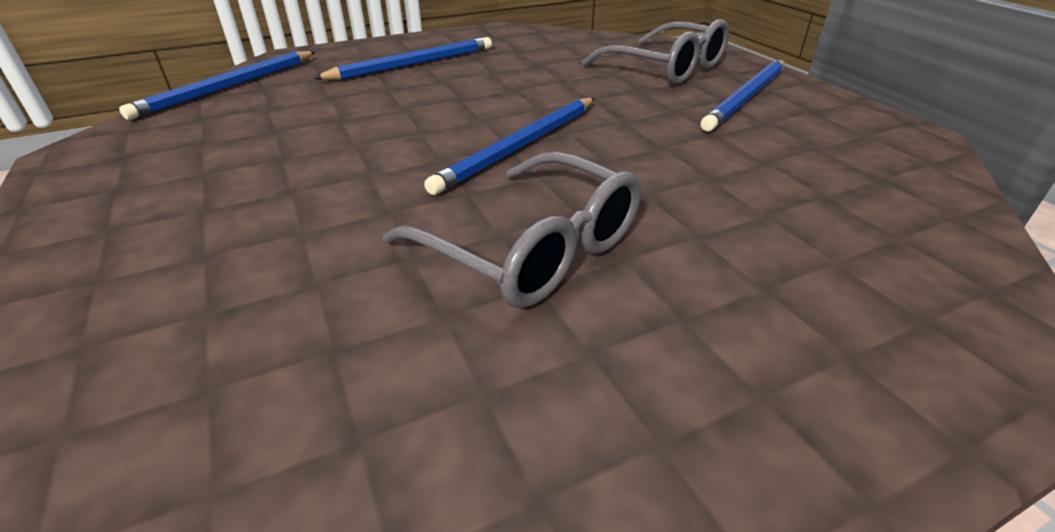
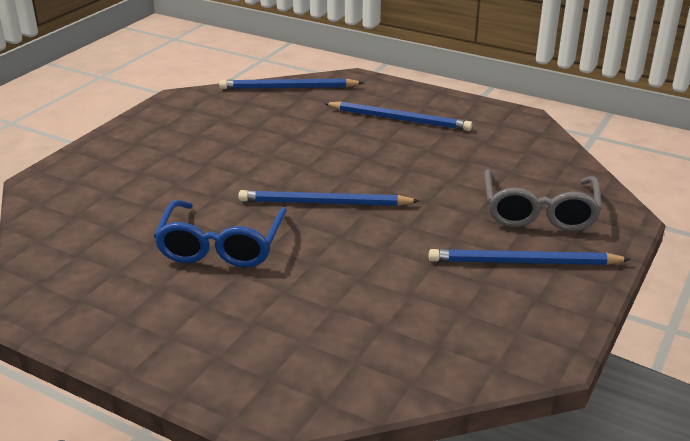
camera: 55 degrees right, 5 degrees down
grey glasses [383,151,641,308] -> blue glasses [154,200,287,267]

